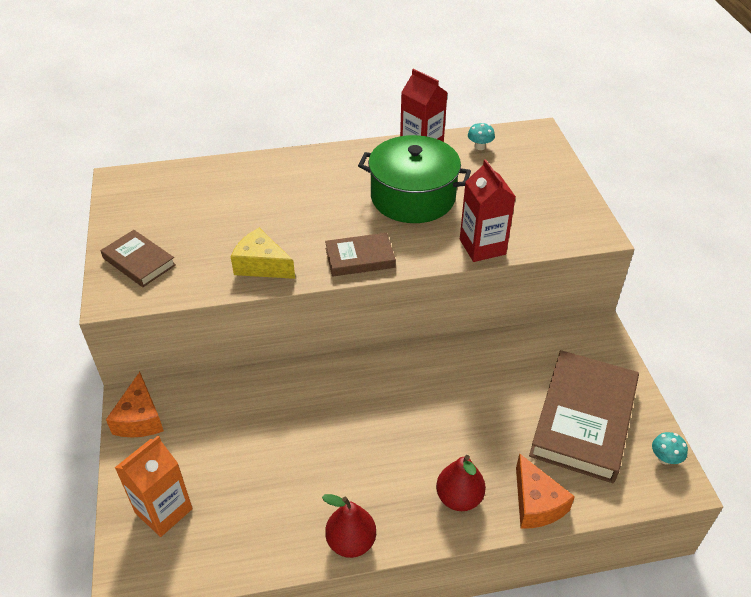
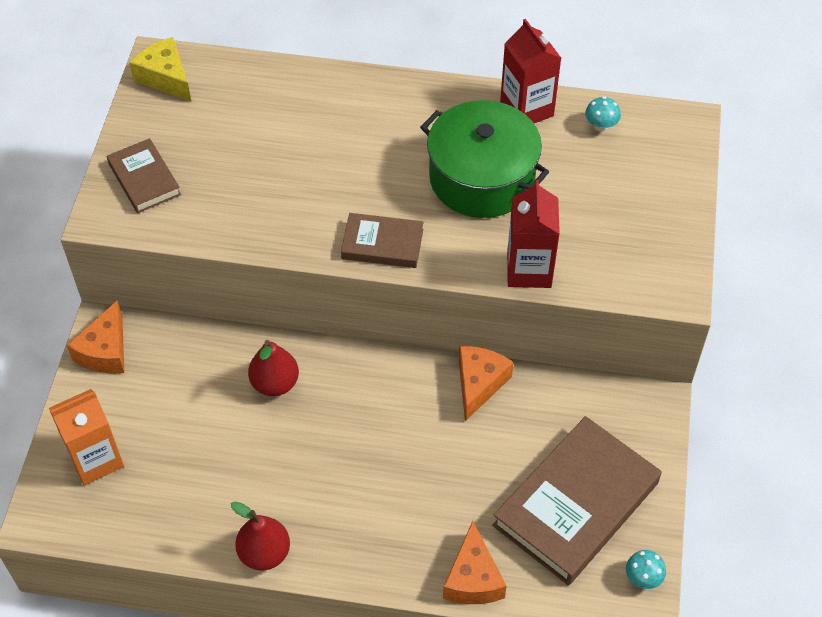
camera: 20 degrees right, 10 degrees up
yellow cheese [231,228,295,279] -> yellow cheese moved to [130,37,191,102]
red pear [436,455,486,511] -> red pear moved to [248,340,299,396]
none -> orange cheese [459,346,514,421]

